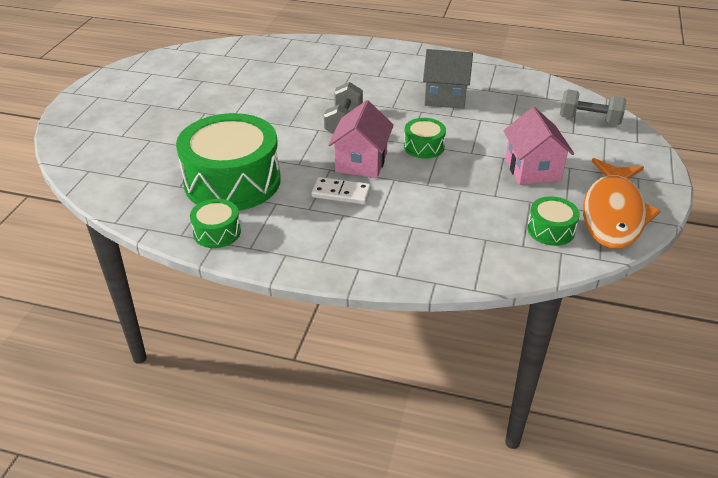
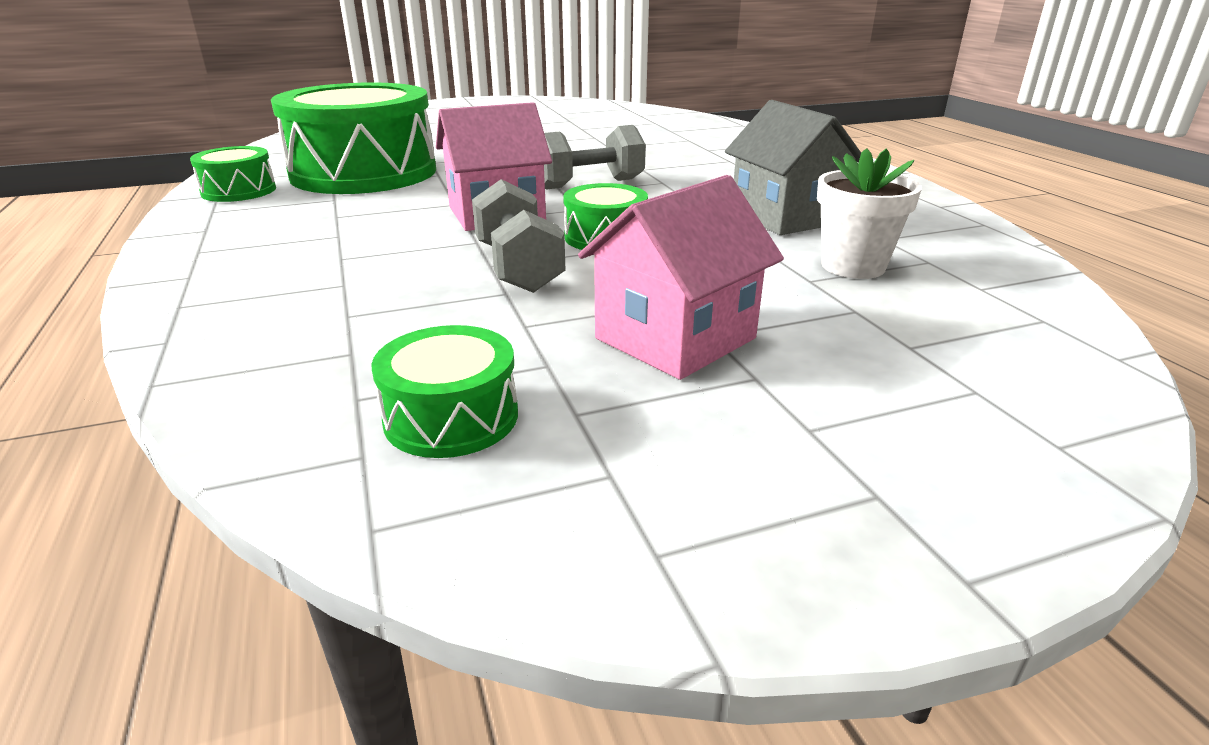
camera: 55 degrees right, 10 degrees down
white domino [311,177,371,204] -> none
grey dumbbell [560,90,626,125] -> grey dumbbell moved to [472,179,566,293]
orange fish [583,158,661,249] -> none
none -> white flower pot [817,148,922,279]

